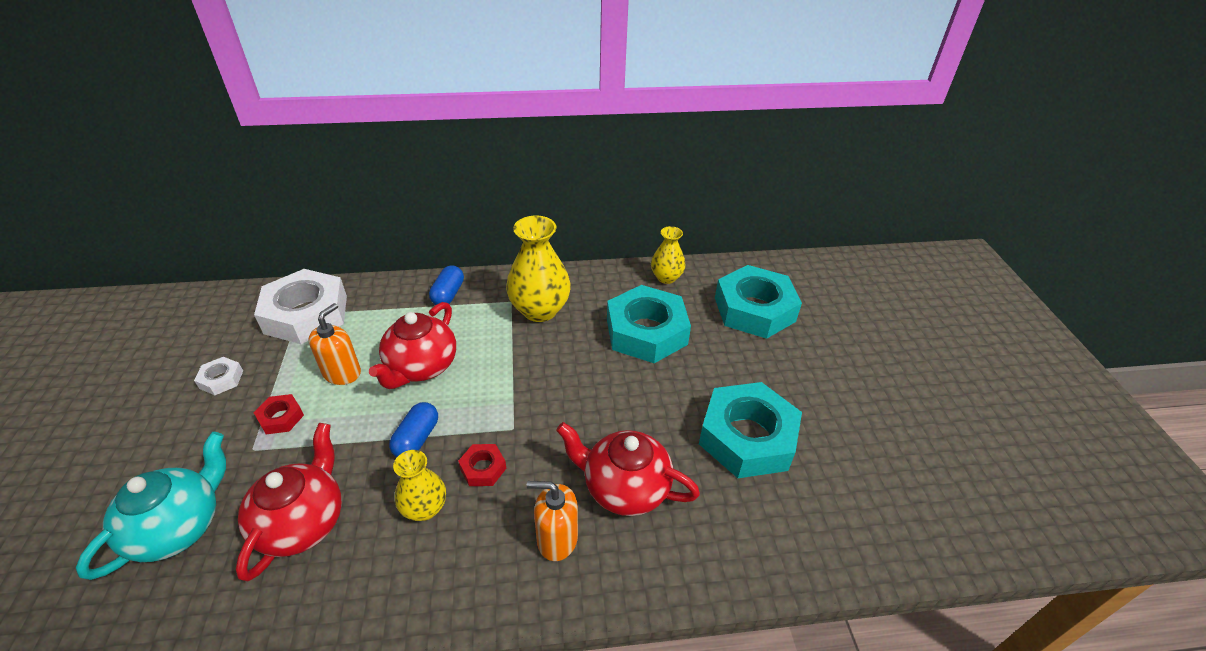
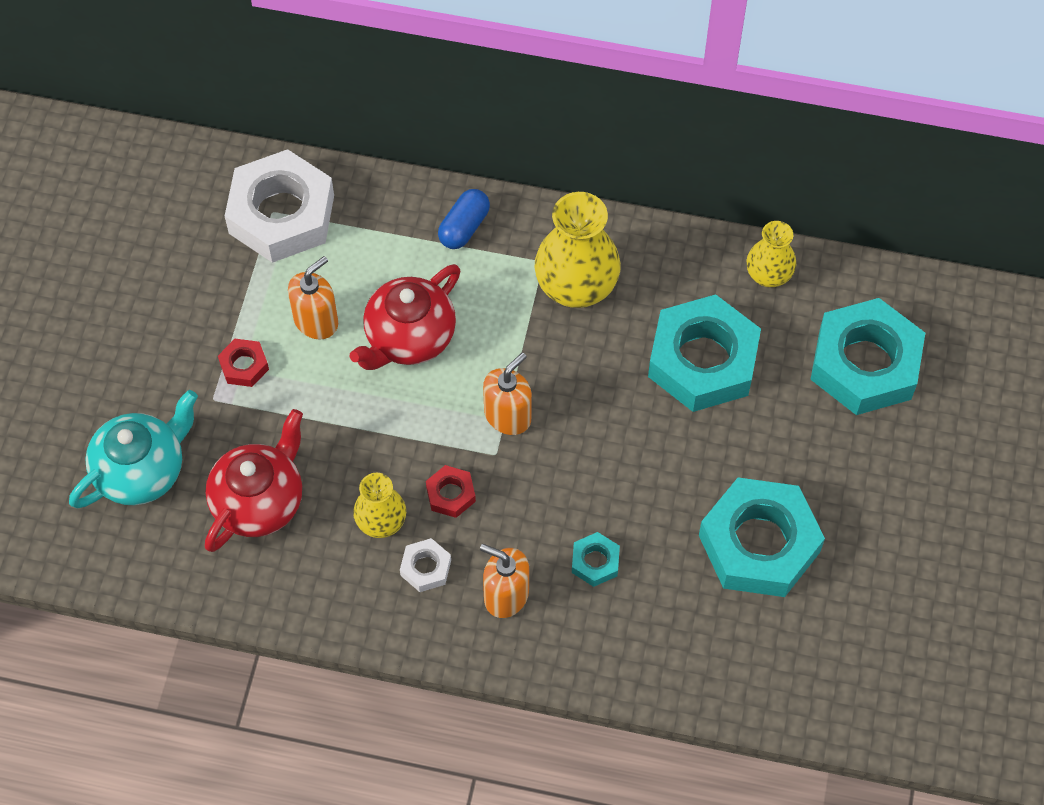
camera: 20 degrees right, 20 degrees up
white nut [194,357,243,395] -> white nut moved to [400,538,451,592]
blue capsule [389,402,438,457] -> none
red teapot [556,422,700,516] -> turquoise nut [572,532,620,587]
none -> orange soap dispenser [483,352,532,435]

